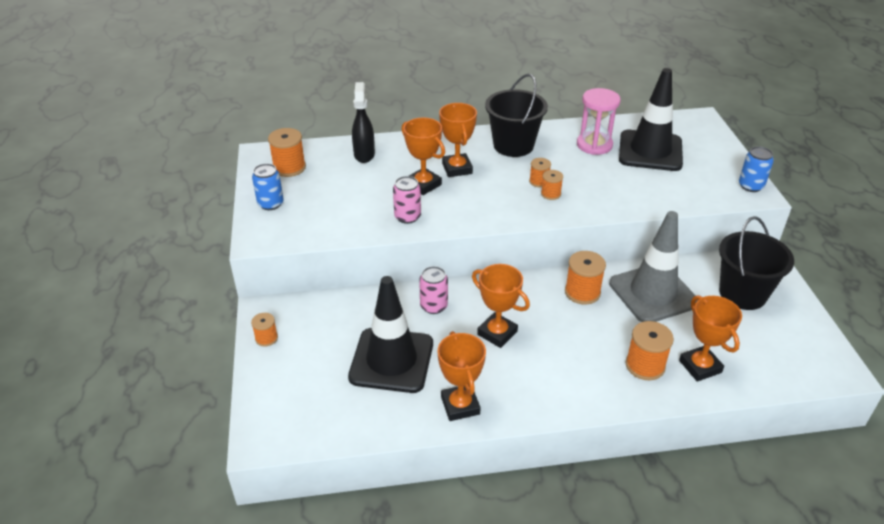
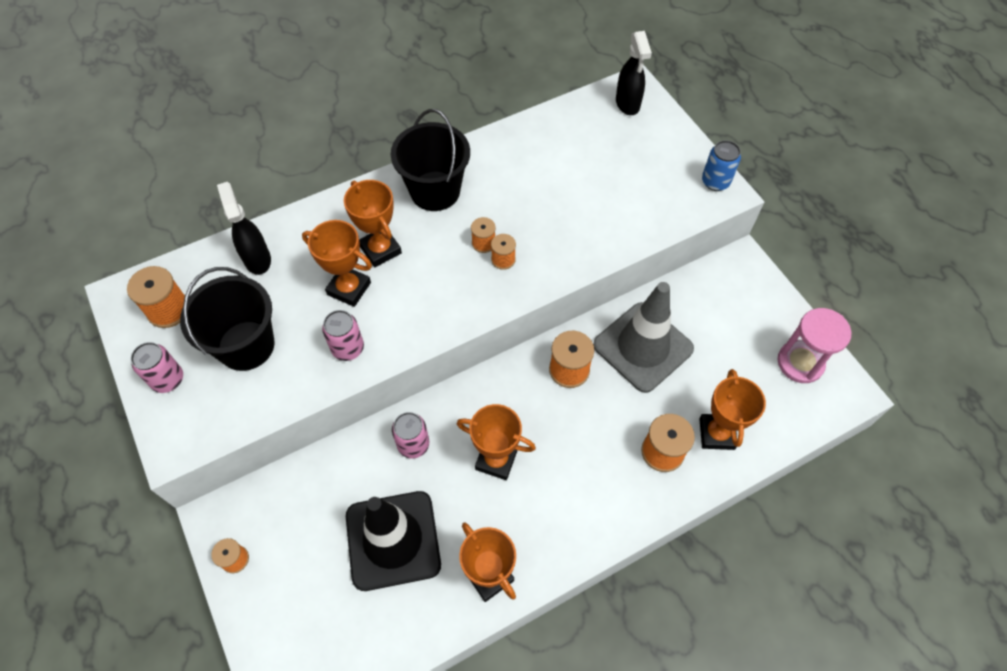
camera: 20 degrees left, 20 degrees up
blue can [252,163,284,210] -> pink can [131,342,183,393]
pink hourglass [577,88,621,155] -> pink hourglass moved to [778,308,851,383]
black traffic cone [619,68,683,171] -> none
orange trophy [679,295,742,382] -> orange trophy turned 45 degrees clockwise [699,369,766,450]
black bucket [719,216,794,310] -> black bucket moved to [180,267,275,371]
none -> black spray bottle [616,31,652,115]

